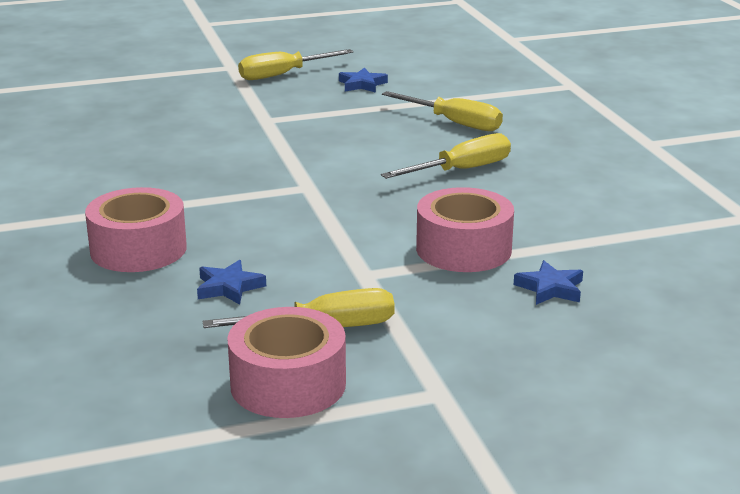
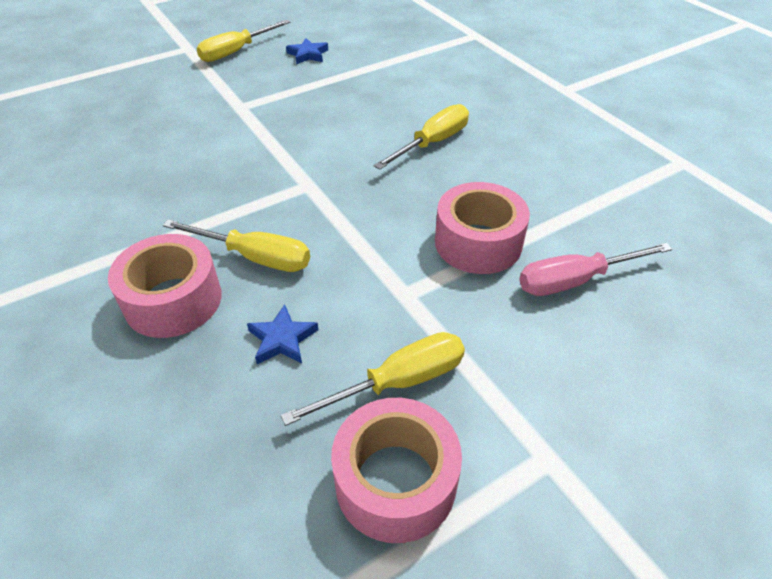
camera: 15 degrees left, 20 degrees up
yellow screwdriver [382,91,503,131] -> yellow screwdriver moved to [163,220,310,272]
blue star [514,260,583,305] -> pink screwdriver [519,243,672,296]

